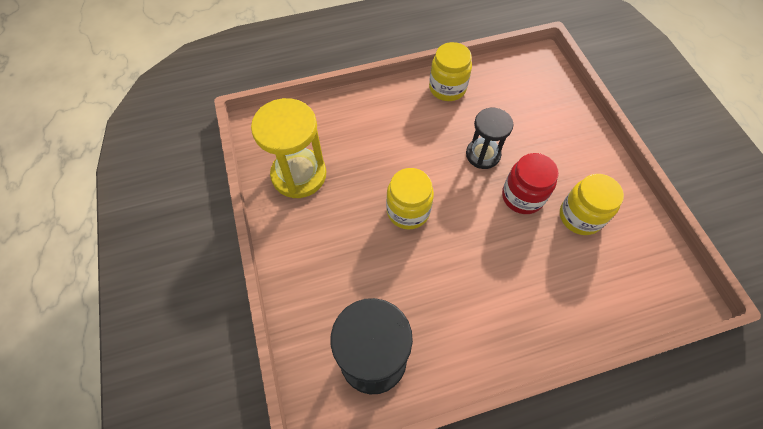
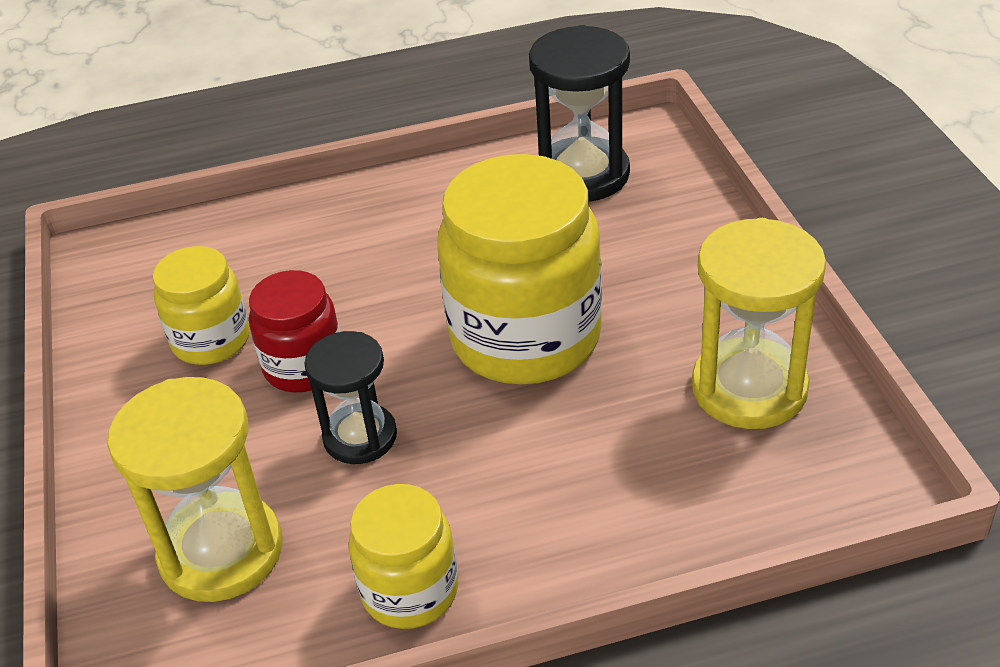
camera: 175 degrees left, 20 degrees down
yellow jar [386,168,434,229] -> yellow jar [437,154,602,384], size x1.84
none -> yellow hourglass [107,377,283,602]

